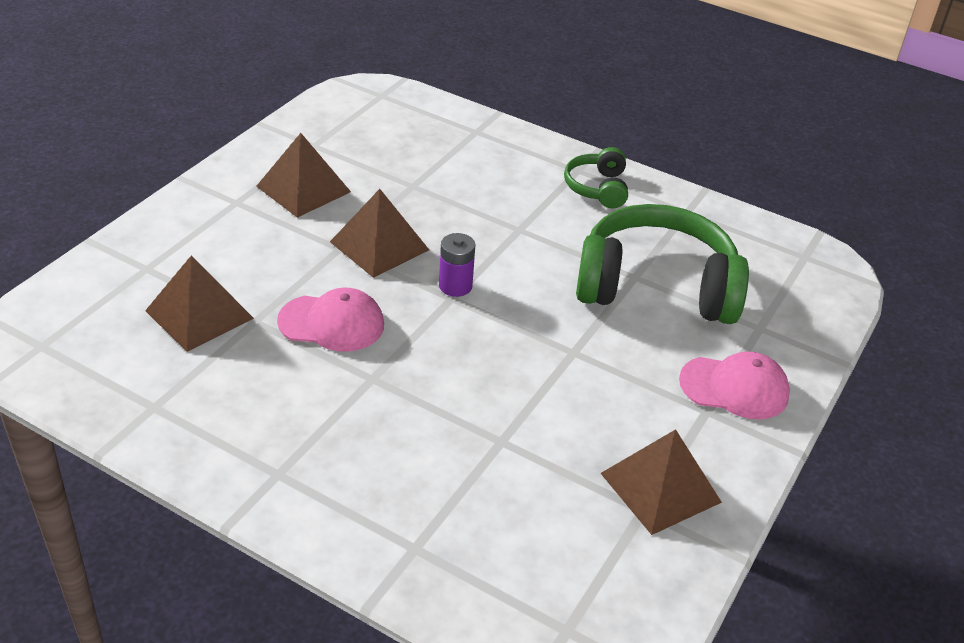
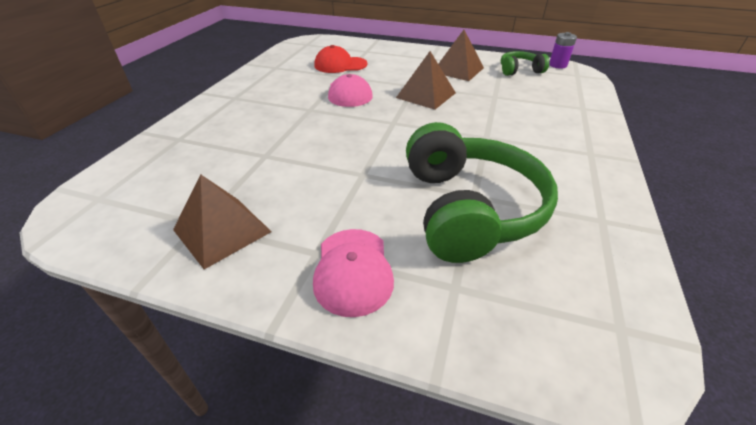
camera: 80 degrees right, 0 degrees up
brown pyramid [145,255,254,352] -> red cap [314,45,368,73]
purple battery [439,233,476,297] -> purple battery moved to [549,32,577,69]
green headphones [564,147,628,208] -> green headphones moved to [501,51,550,76]

